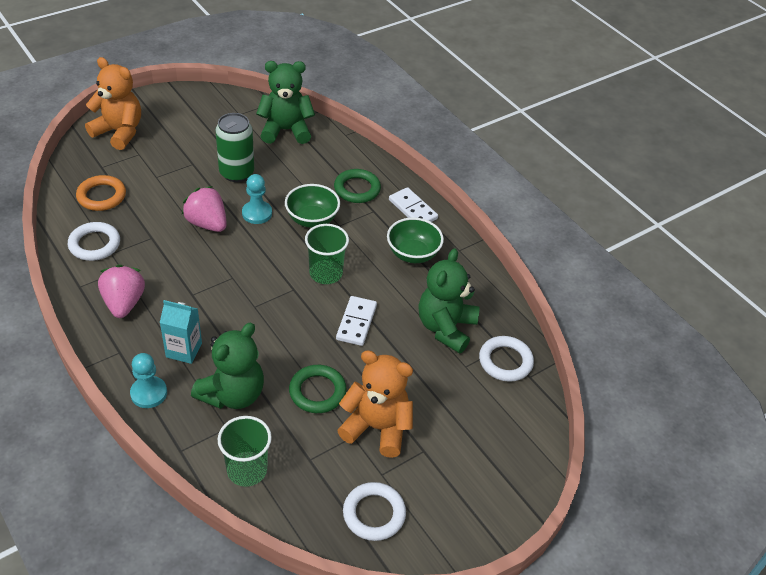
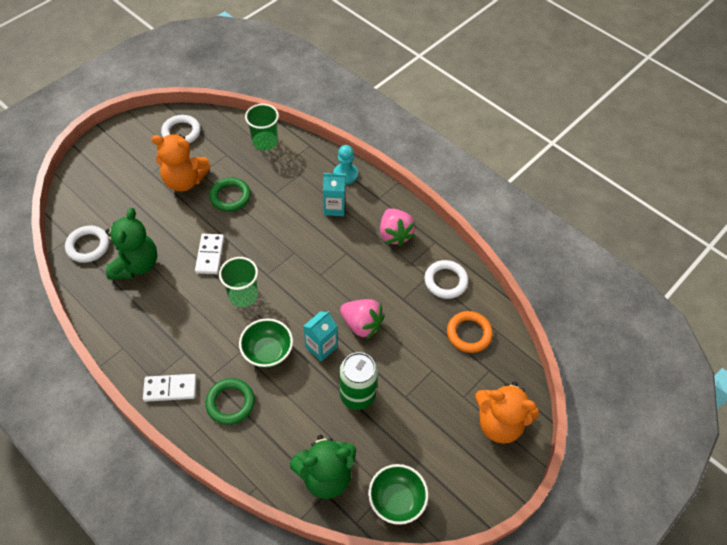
camera: 170 degrees right, 10 degrees up
green teddy bear [191,322,264,409] -> none
turquoise pawn [242,174,272,224] -> turquoise carton [303,311,337,362]
green bowl [387,217,444,263] -> green bowl moved to [368,464,428,525]
white domino [389,187,438,222] -> white domino turned 45 degrees counterclockwise [143,374,196,402]

